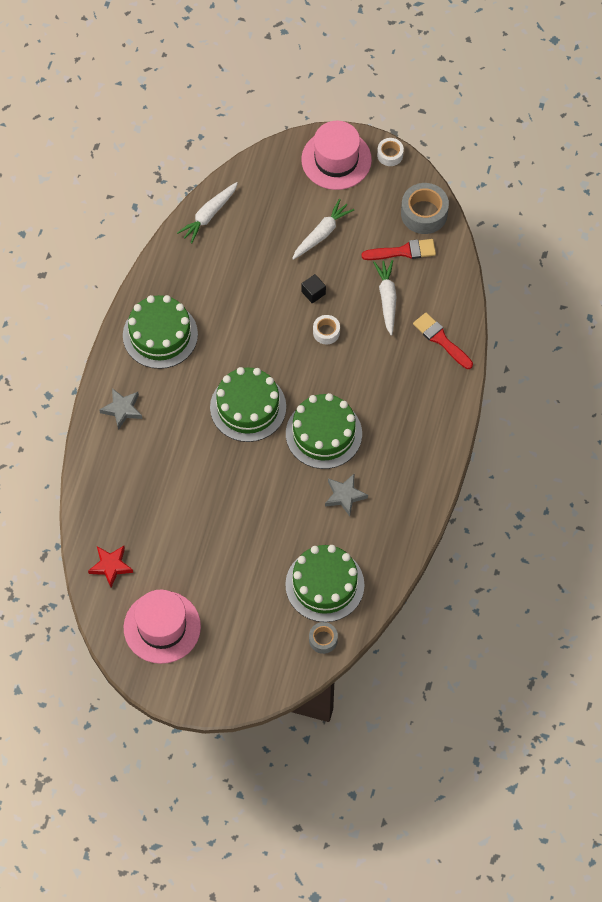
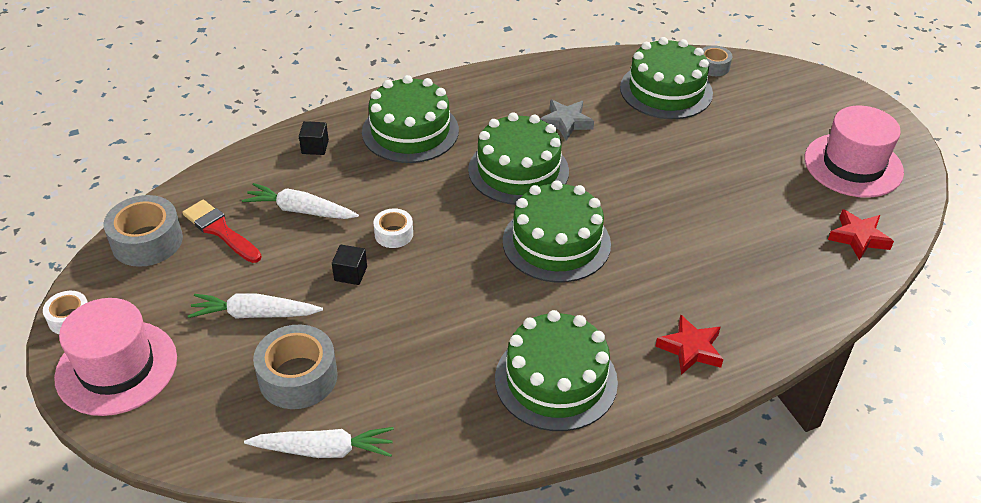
camera: 130 degrees left, 20 degrees down
grey star [99,388,142,430] -> red star [656,314,723,375]
white carrot [373,260,397,336] -> white carrot turned 60 degrees clockwise [242,183,359,219]
red brush [413,312,473,369] -> black cube [299,121,329,155]
none -> grey tape [253,325,338,409]
none -> green cake [362,75,459,163]

